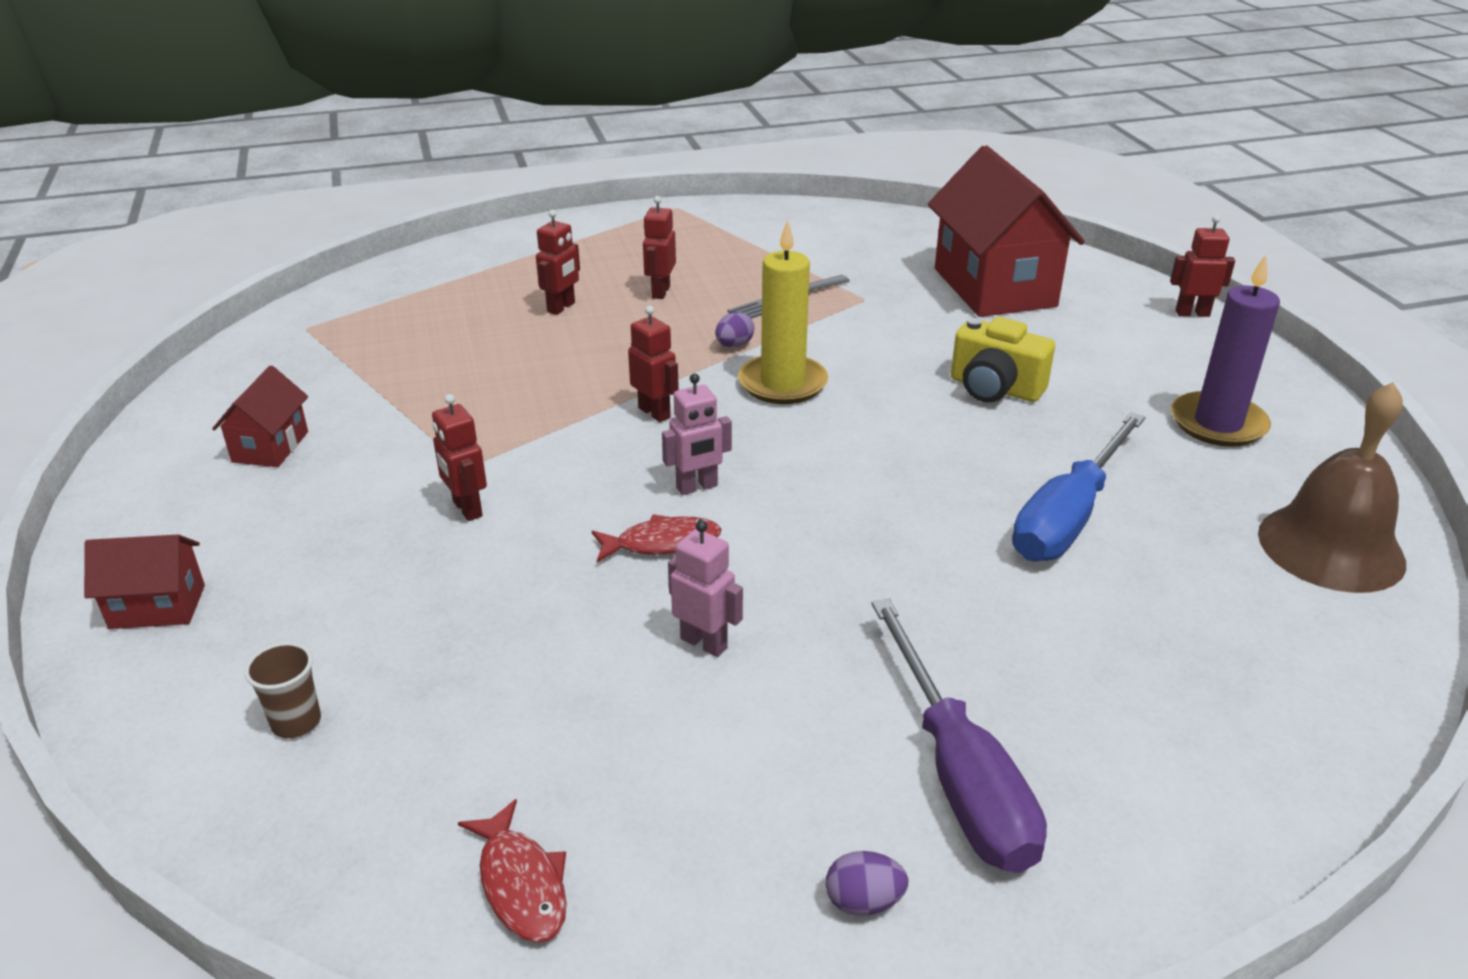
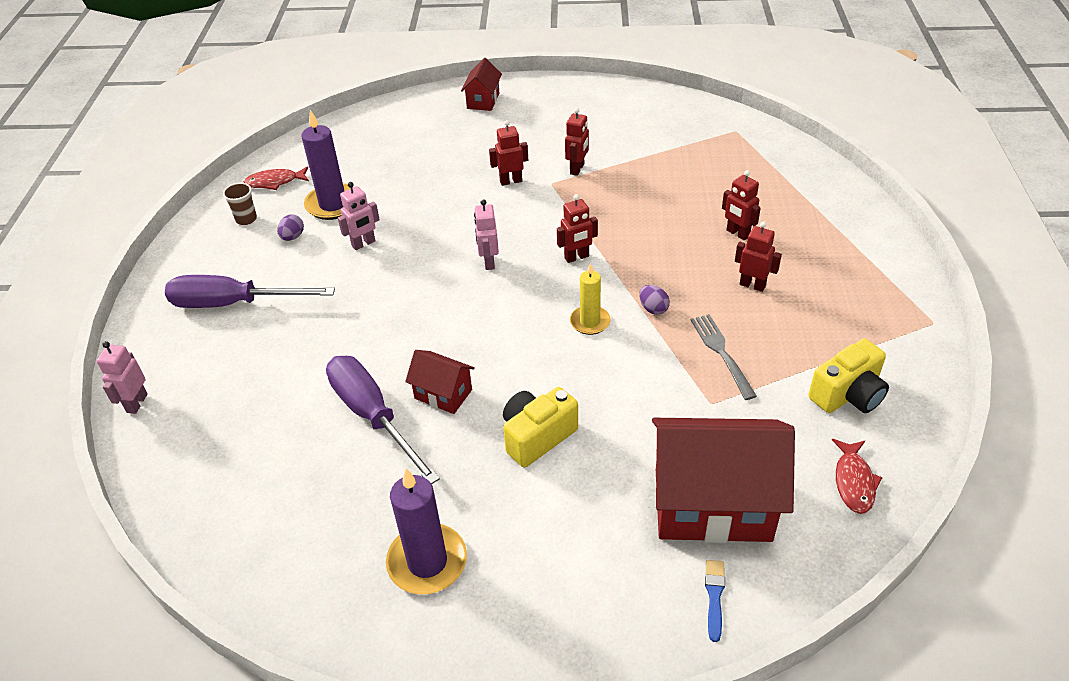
camera: 110 degrees right, 10 degrees up
red house [212,366,308,467] -> red house moved to [405,350,475,414]
brown cup [244,642,321,738] -> brown cup moved to [223,183,257,225]
red fish [592,514,721,562] -> red fish moved to [832,439,883,514]
yellow candle [738,219,828,404] -> yellow candle [570,263,610,335], size x0.62
purple egg [826,851,909,916] -> purple egg moved to [277,215,304,241]
blue screwdriver [1012,412,1145,562] -> purple screwdriver [326,356,440,484]
red robot [1170,215,1235,317] -> red robot moved to [565,108,589,176]
brown bell [1258,382,1406,593] -> none
none -> pink robot [97,341,148,414]
none -> purple candle [302,110,353,220]
none -> blue brush [705,560,725,642]
none -> yellow camera [809,339,889,413]

